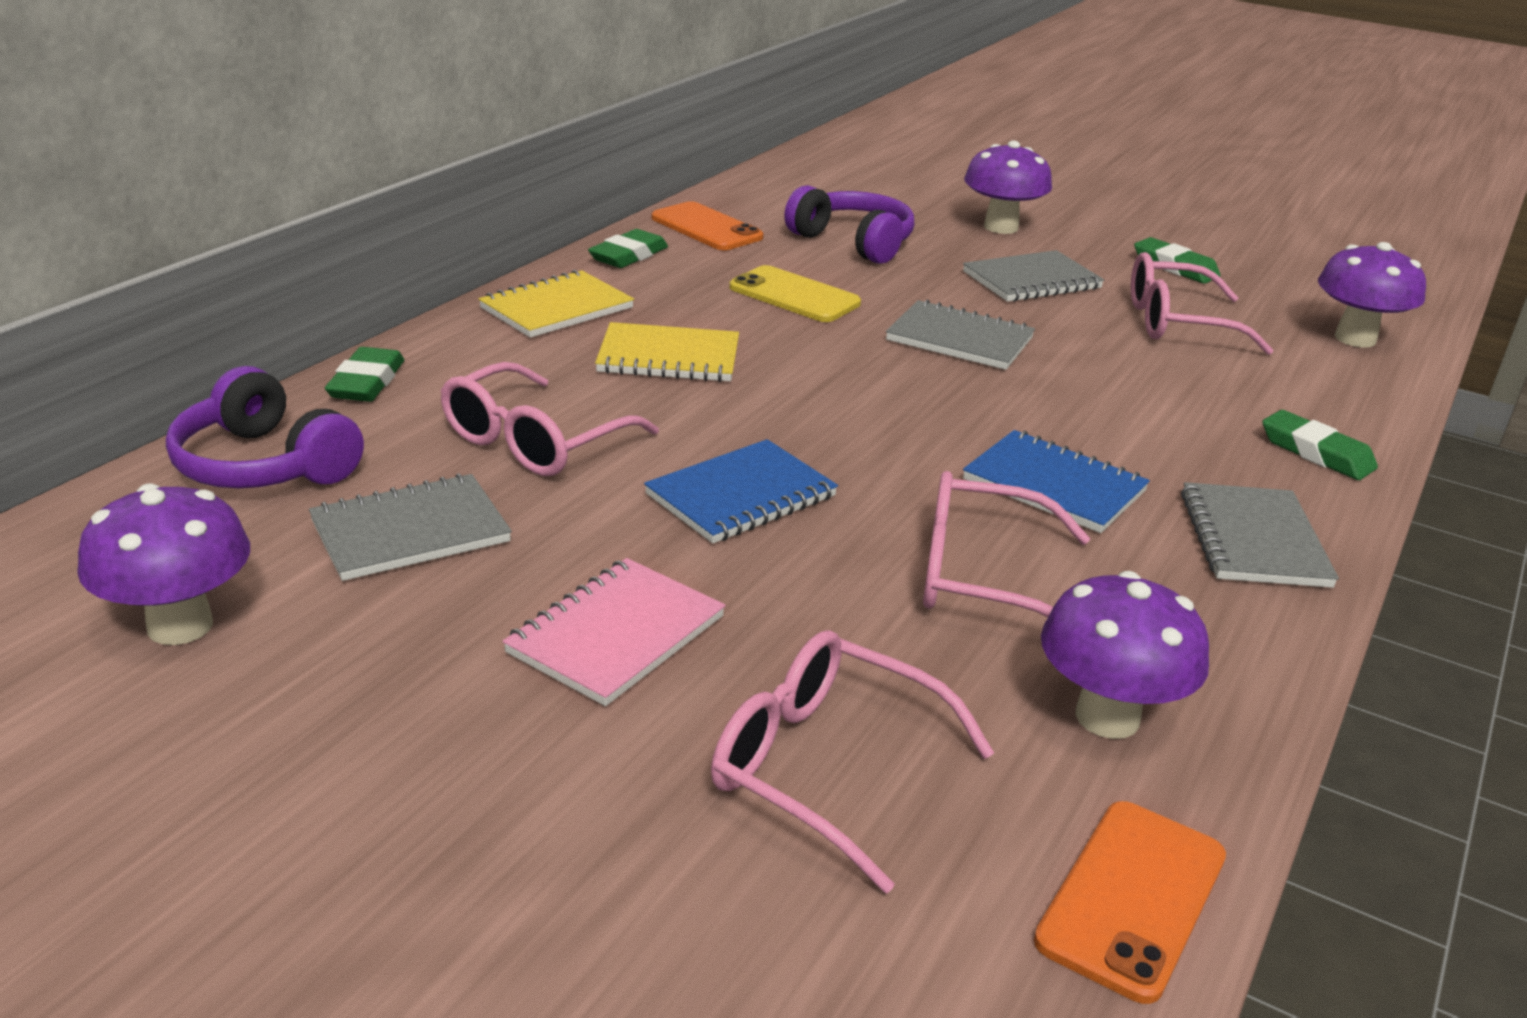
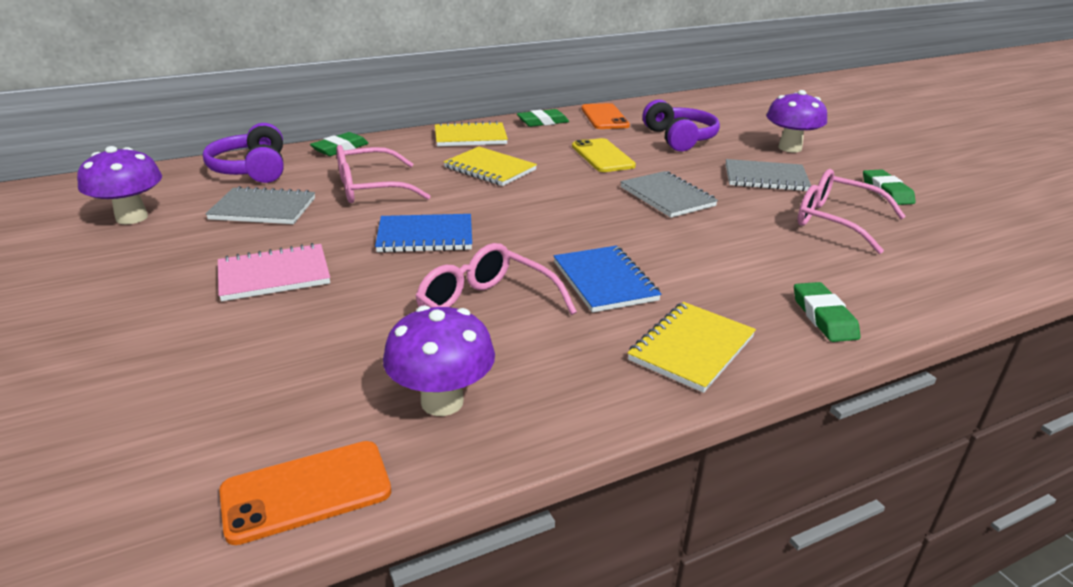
camera: 35 degrees right, 0 degrees up
pink glasses [711,630,994,894] -> none
grey notebook [1181,482,1339,588] -> yellow notebook [628,302,756,393]
purple mushroom [1318,242,1426,348] -> none

